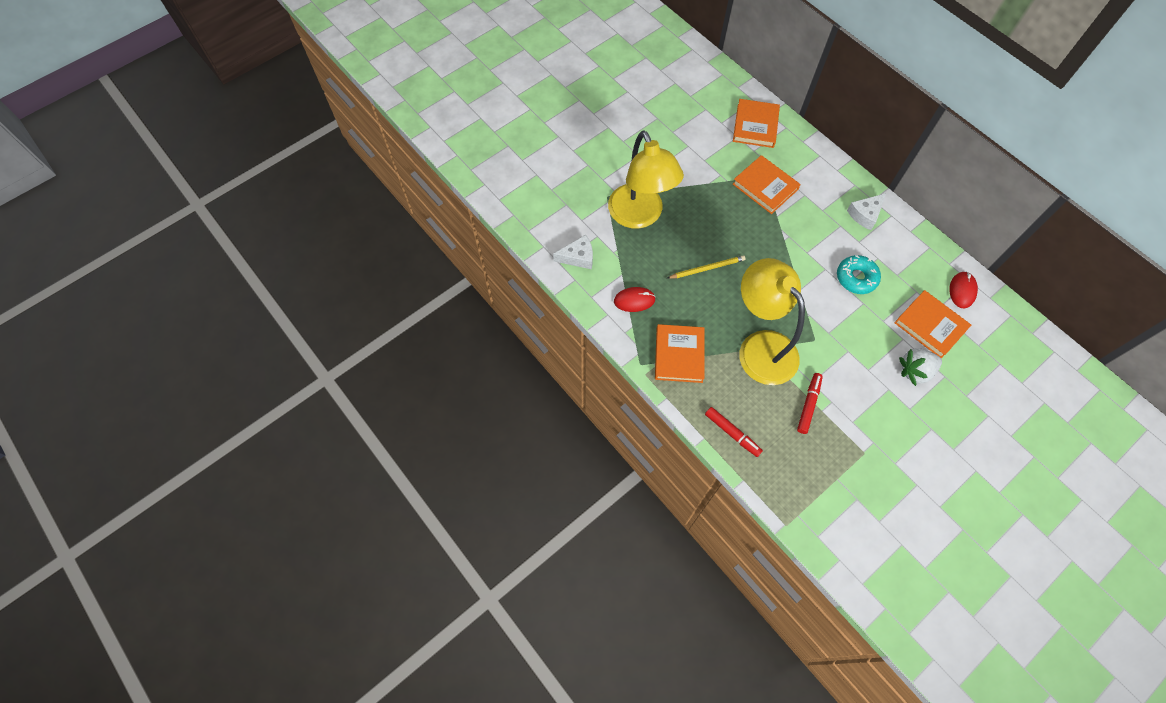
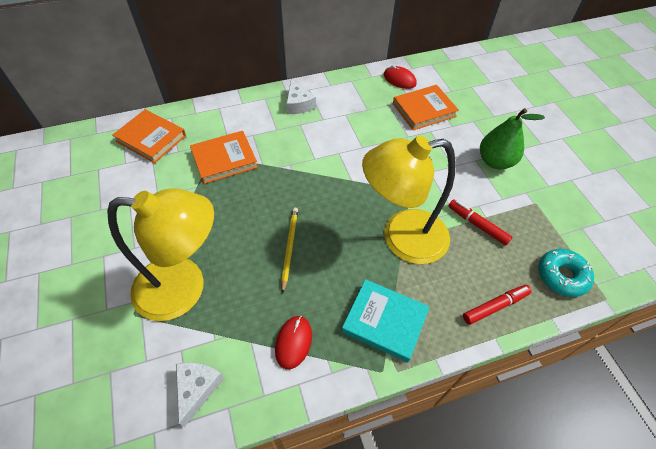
camera: 70 degrees left, 10 degrees down
orange book [655,324,705,383] -> turquoise book [342,279,430,362]
turquoise donut [837,255,881,294] -> turquoise donut moved to [538,249,594,297]
white strawberry [899,348,942,386] -> none
none -> green pear [480,108,545,169]

